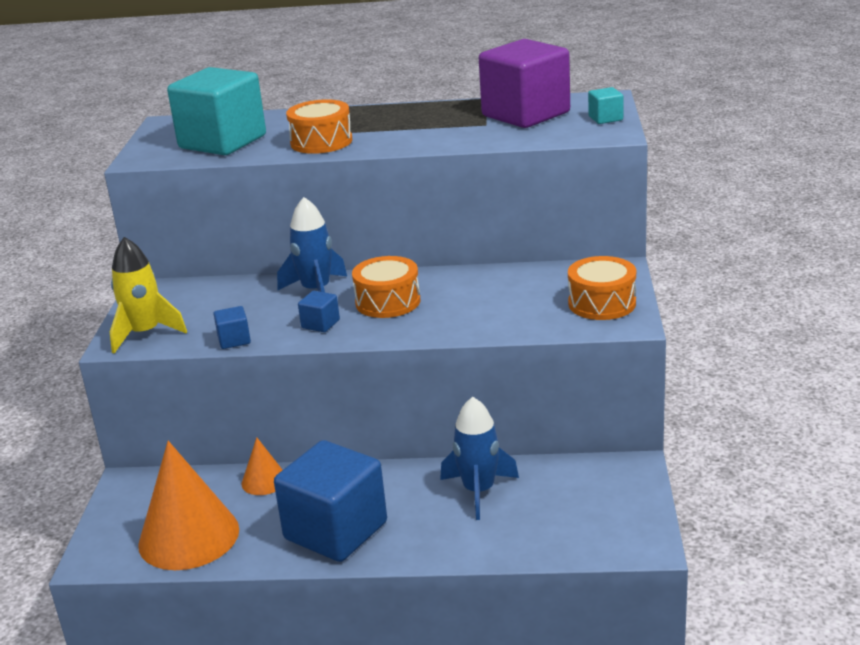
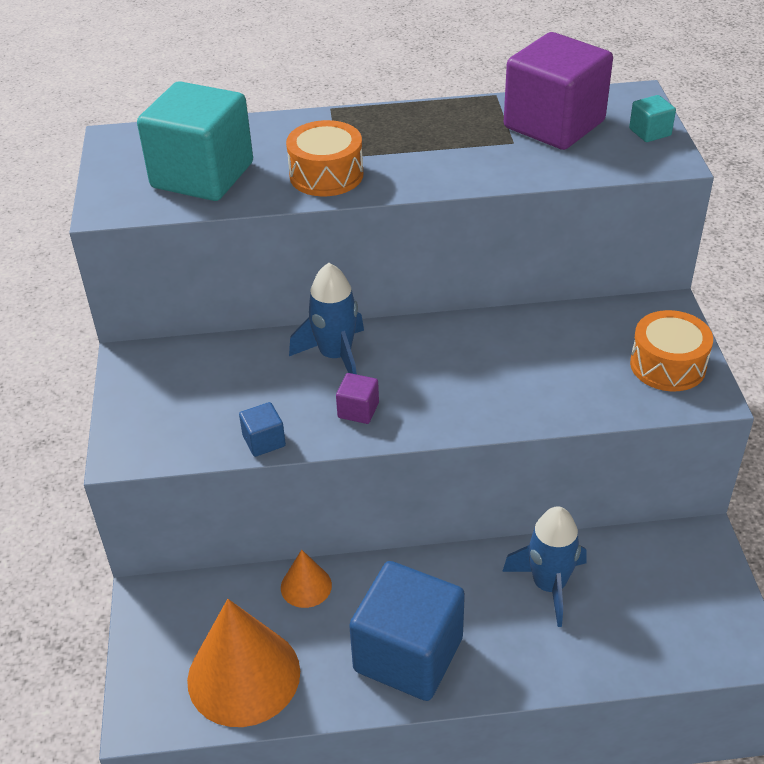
camera: 10 degrees left, 15 degrees up
yellow rocket [110,237,187,354] -> none
blue cube [298,291,340,332] -> purple cube [336,373,379,424]
orange drum [352,256,420,318] -> none

